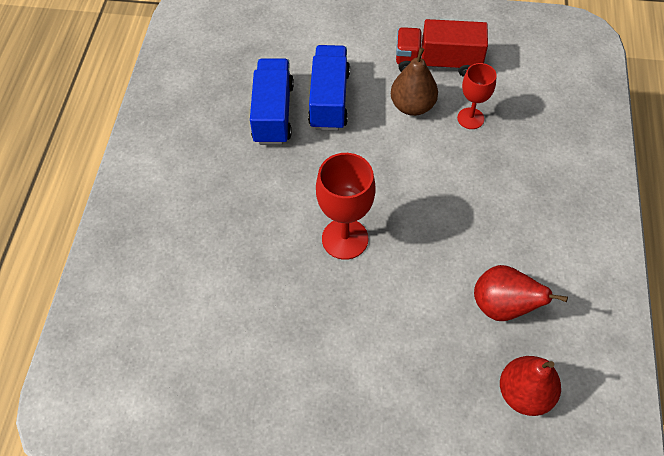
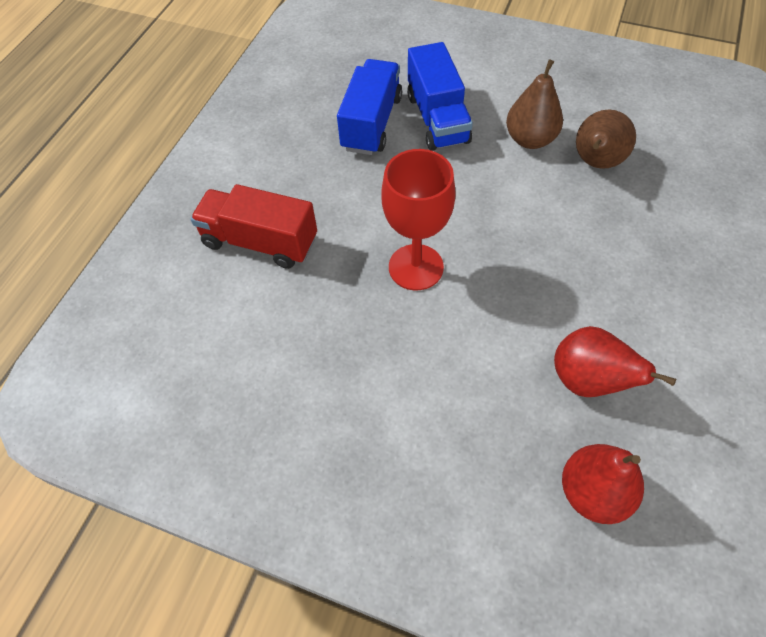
camera: 15 degrees right, 0 degrees up
blue truck [308,45,350,131] -> blue truck turned 150 degrees clockwise [407,42,473,151]
red truck [396,19,488,77] -> red truck moved to [190,184,317,269]
red goblet [457,63,497,129] -> brown pear [576,110,636,169]

